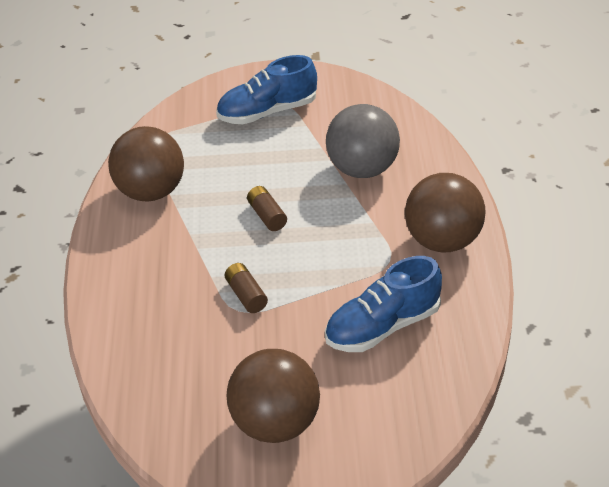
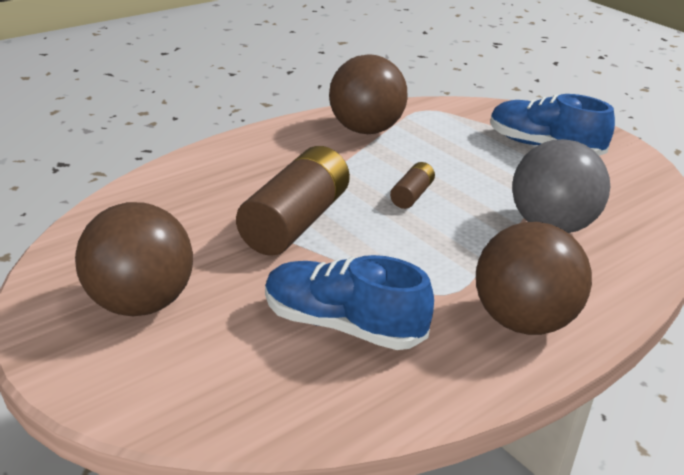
camera: 50 degrees right, 10 degrees down
brown battery [224,263,268,313] -> brown battery [236,146,350,256], size x2.14

